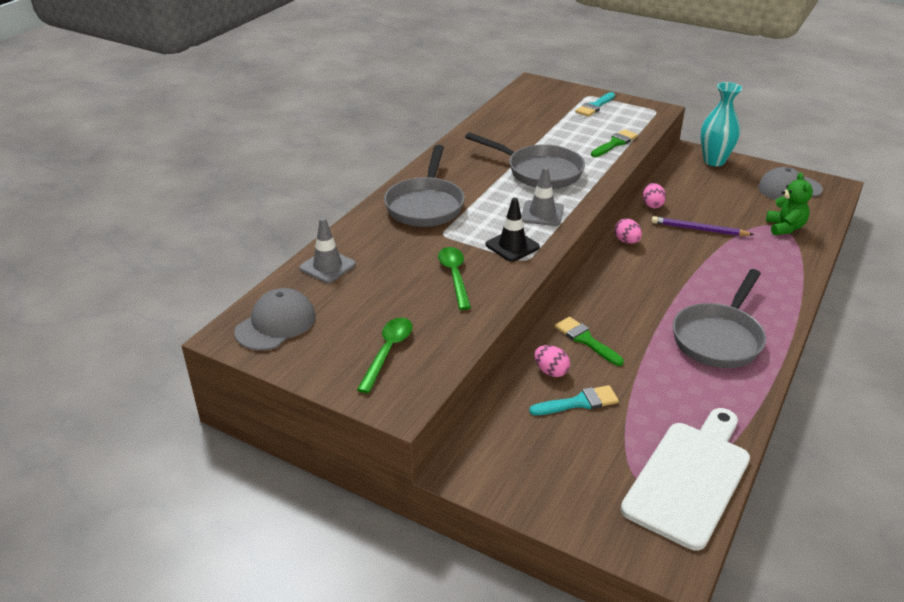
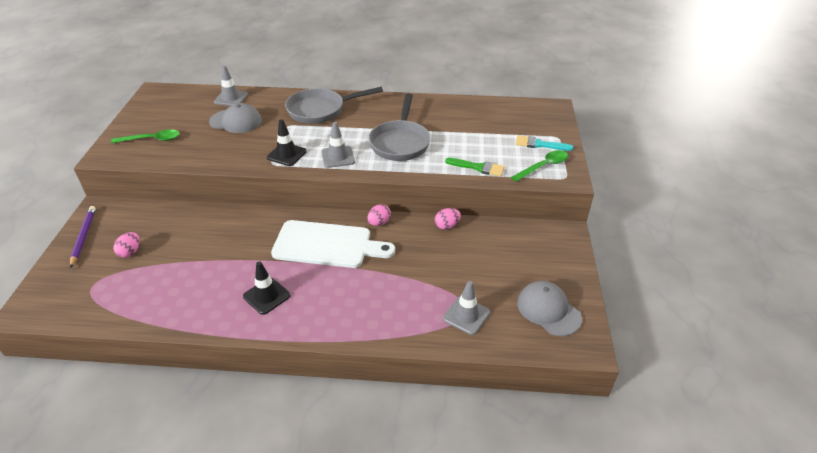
camera: 65 degrees right, 5 degrees up
grey cap [234,288,316,350] -> grey cap moved to [209,103,262,133]
green spoon [438,247,471,310] -> green spoon moved to [511,150,568,182]
turquoise brush [529,385,619,415] -> none
pink egg [534,345,570,377] -> pink egg moved to [113,232,140,258]
green brush [555,317,624,366] -> none
white cutting board [621,408,750,550] -> white cutting board moved to [271,220,395,268]
purple pencil [651,216,754,236] -> purple pencil moved to [70,206,96,268]
grey pan [673,269,766,368] -> black traffic cone [243,262,290,315]
turquoise vase [700,82,742,166] -> none
green teddy bear [766,173,813,235] -> grey traffic cone [443,281,490,335]

